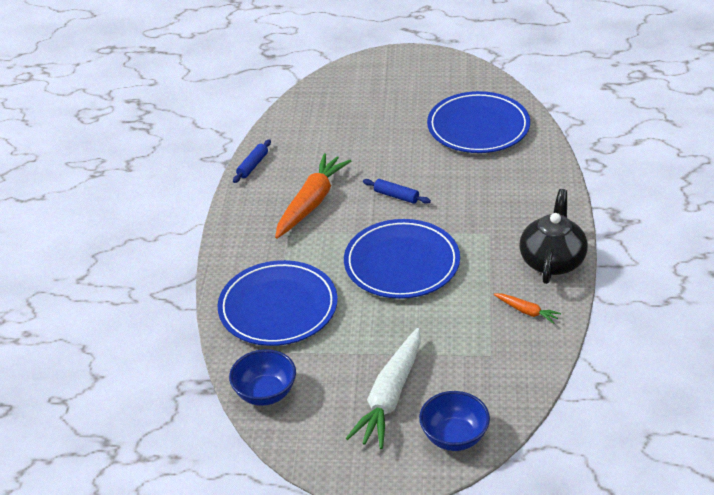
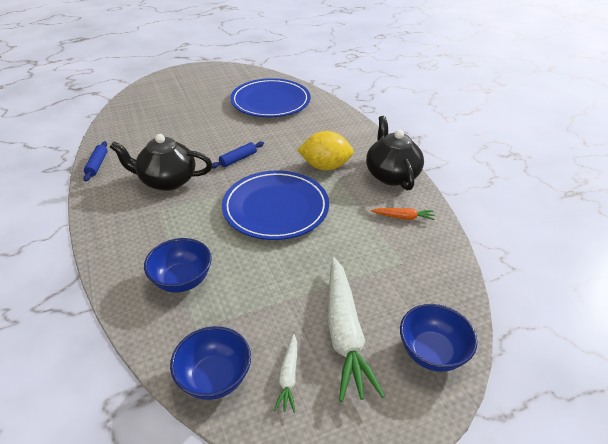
camera: 30 degrees left, 0 degrees up
blue plate [217,260,338,346] -> blue bowl [144,238,212,292]
orange carrot [275,153,351,239] -> black teapot [110,134,212,191]
blue rolling pin [363,179,431,204] -> blue rolling pin turned 45 degrees counterclockwise [212,141,264,169]
none -> white carrot [274,334,297,413]
none -> yellow lemon [297,131,354,170]

